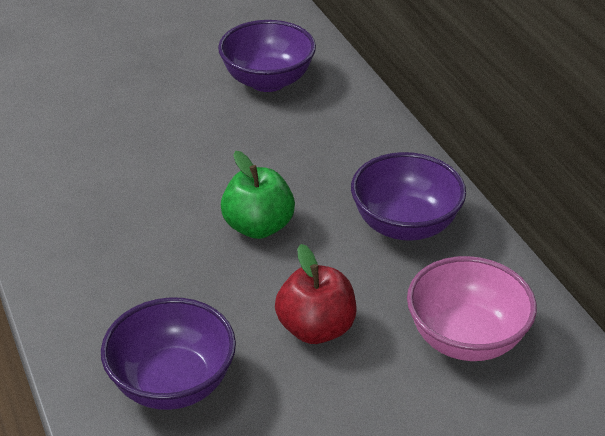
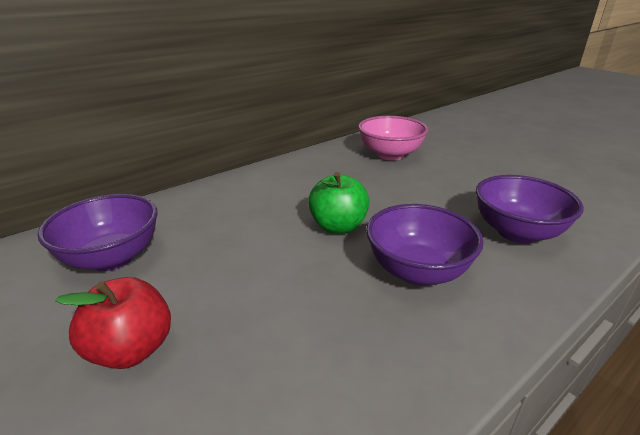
camera: 105 degrees left, 10 degrees down
red apple [275,244,356,344] -> red apple moved to [55,277,171,369]
purple bowl [351,152,466,241] -> purple bowl moved to [366,204,484,285]

